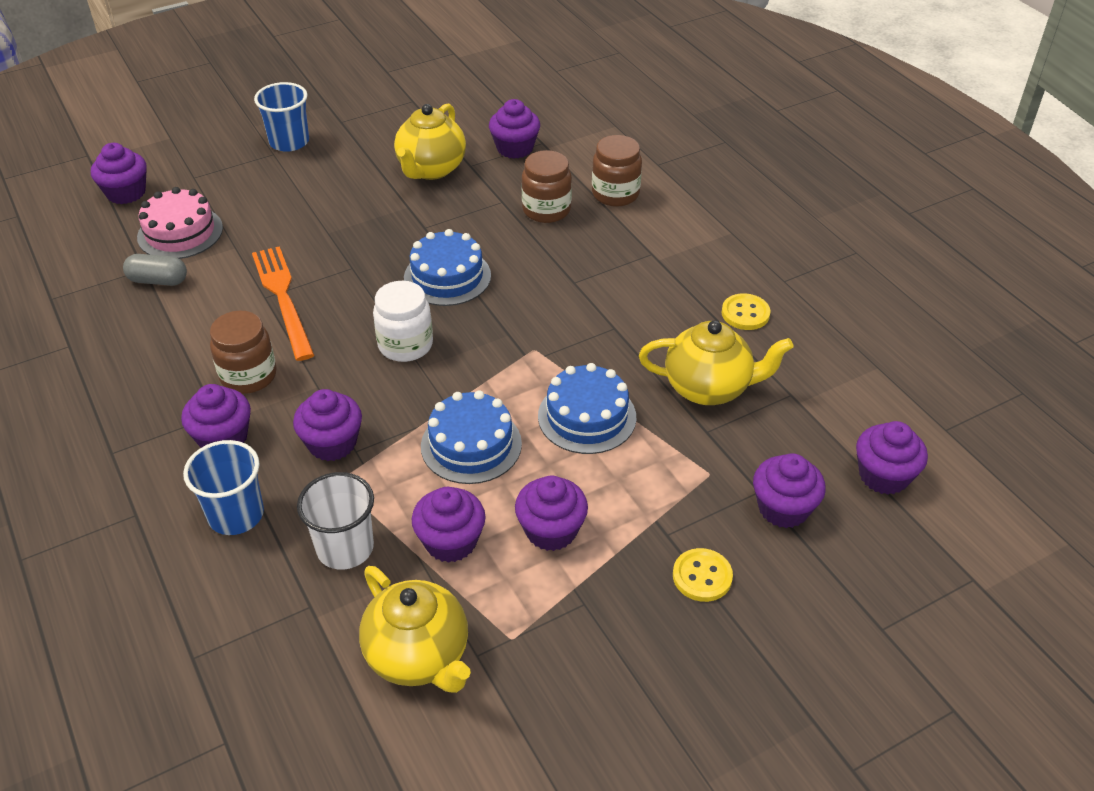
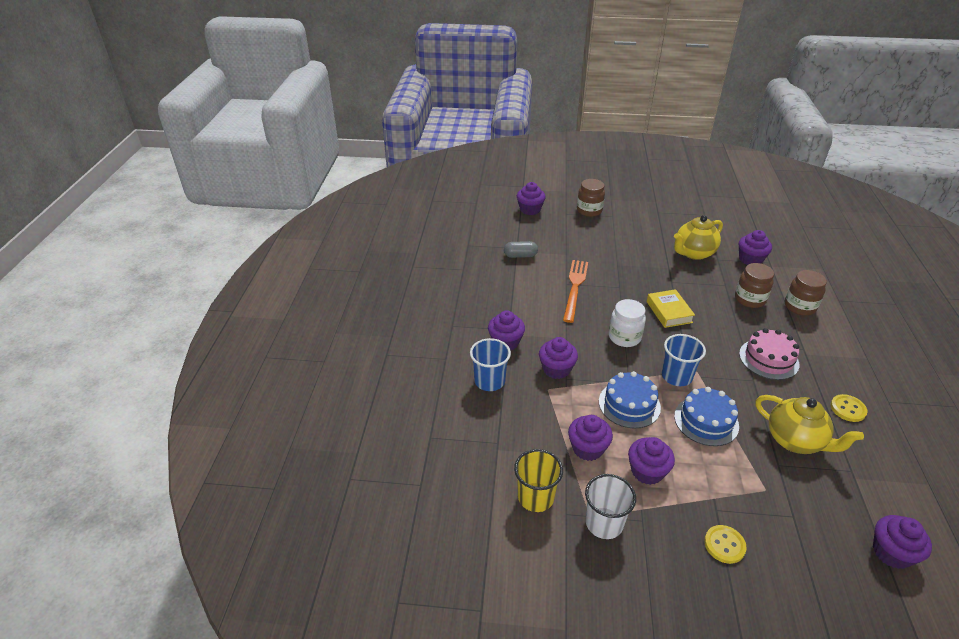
camera: 35 degrees right, 5 degrees down
grey capsule [123,254,187,286] -> grey capsule turned 45 degrees counterclockwise [504,241,538,258]
pink cake [137,187,223,259] -> pink cake moved to [739,328,799,380]
brown jar [210,311,277,394] -> brown jar moved to [577,179,605,217]
blue cup [254,82,309,152] -> blue cup moved to [662,334,706,386]
white cup [297,472,374,570] -> white cup moved to [585,474,636,539]
yellow teapot [359,566,471,693] -> yellow cup [514,449,563,512]
blue cake [404,229,491,306] -> yellow book [647,289,695,328]
purple cupcake [753,453,826,528] -> none

